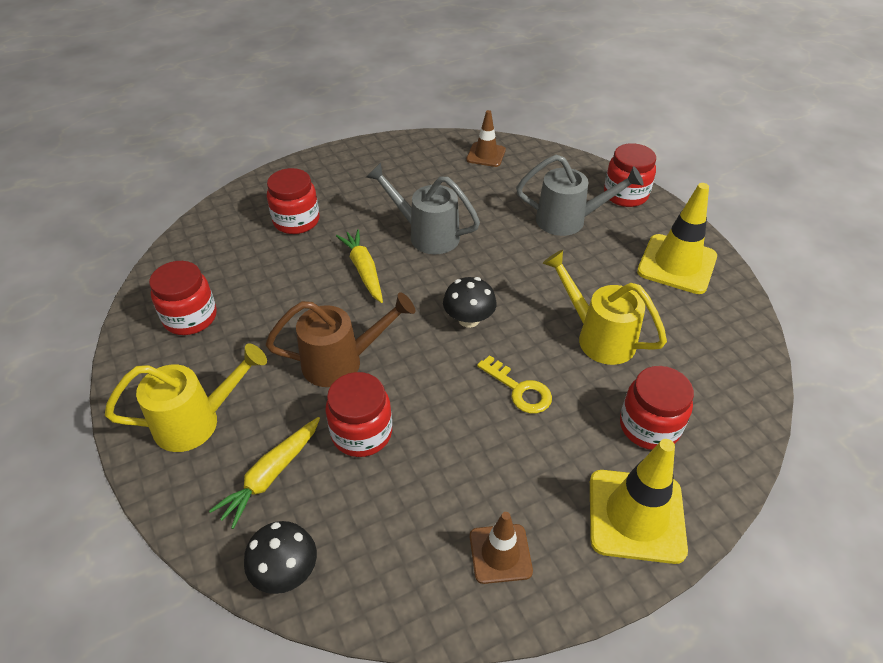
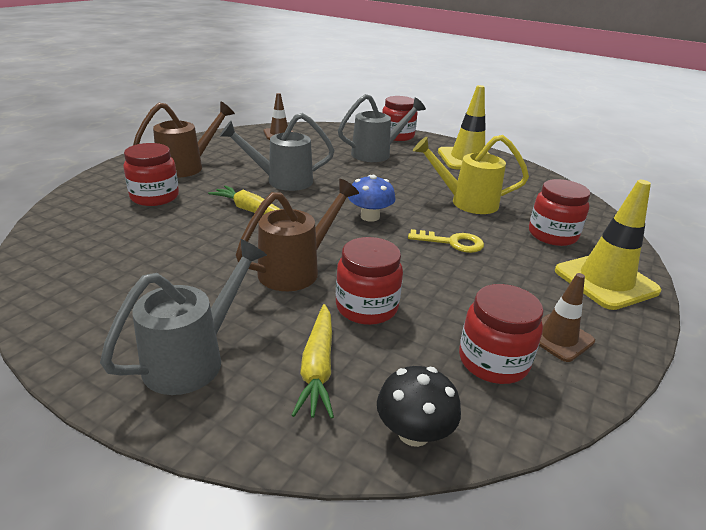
camera: 35 degrees left, 15 degrees down
yellow watering can [105,343,267,452] -> grey watering can [100,239,267,395]
red jar [149,261,217,335] -> red jar moved to [459,284,544,384]
black mushroom [443,277,497,328] -> blue mushroom [348,175,396,222]
none -> brown watering can [133,102,235,178]

